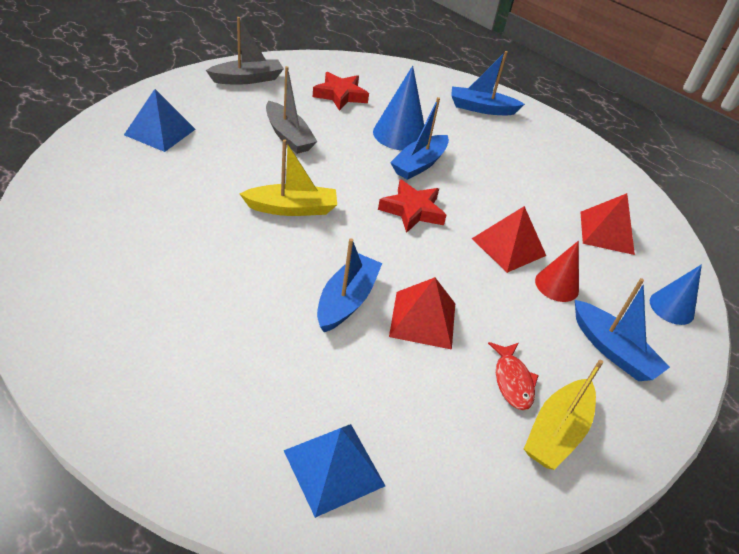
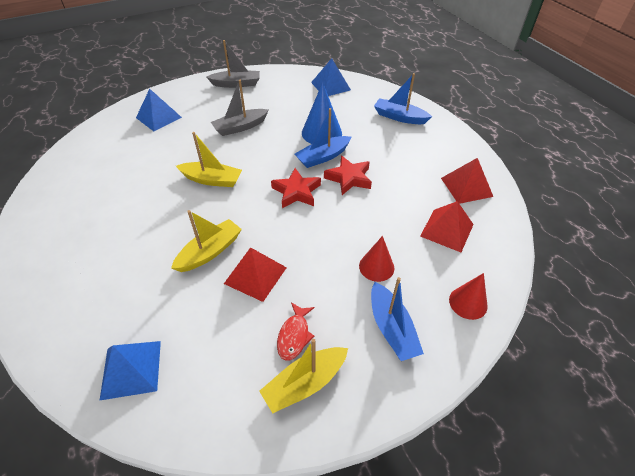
camera: 25 degrees right, 5 degrees up
grey boat [266,66,317,154] -> grey boat turned 75 degrees clockwise [211,80,268,136]
red star [313,72,369,111] -> red star moved to [324,156,372,195]
blue boat [317,238,382,332] -> yellow boat [171,210,242,272]
red pyramid [472,206,546,273] -> red pyramid moved to [441,158,493,204]
blue cone [650,264,702,325] -> red cone [449,273,488,320]
none -> blue pyramid [311,58,351,96]

